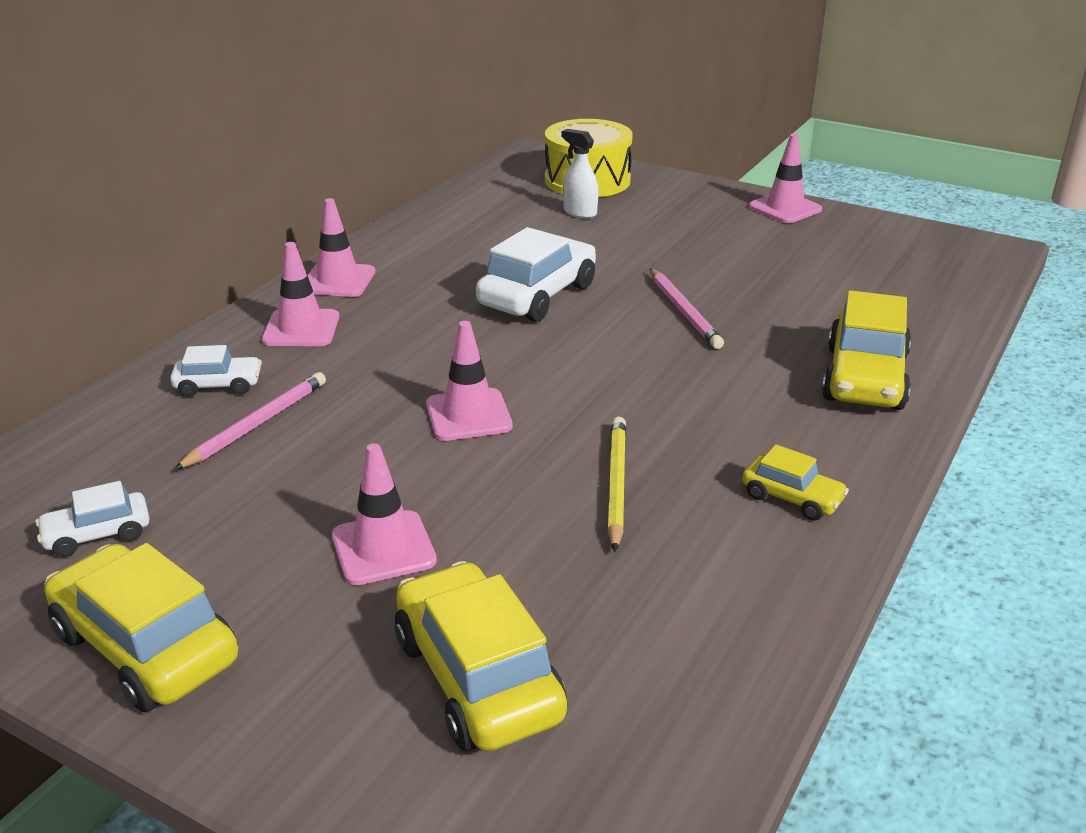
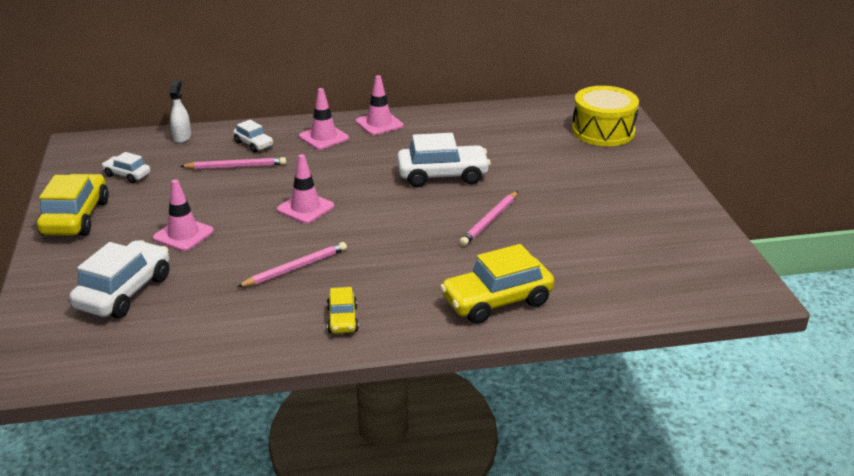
camera: 50 degrees right, 0 degrees up
yellow car [395,561,567,751] -> white car [70,240,169,318]
white spray bottle [562,129,598,218] -> white spray bottle moved to [169,80,191,143]
yellow pencil [607,417,626,552] -> pink pencil [237,242,347,287]
pink traffic cone [749,134,822,223] -> none

